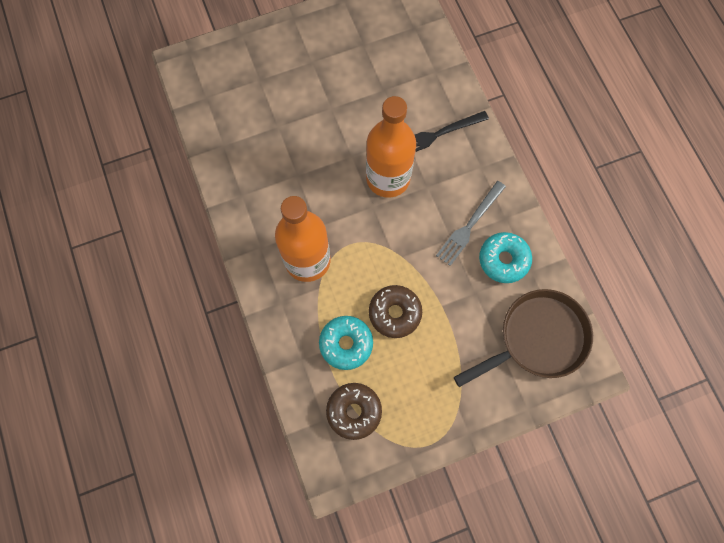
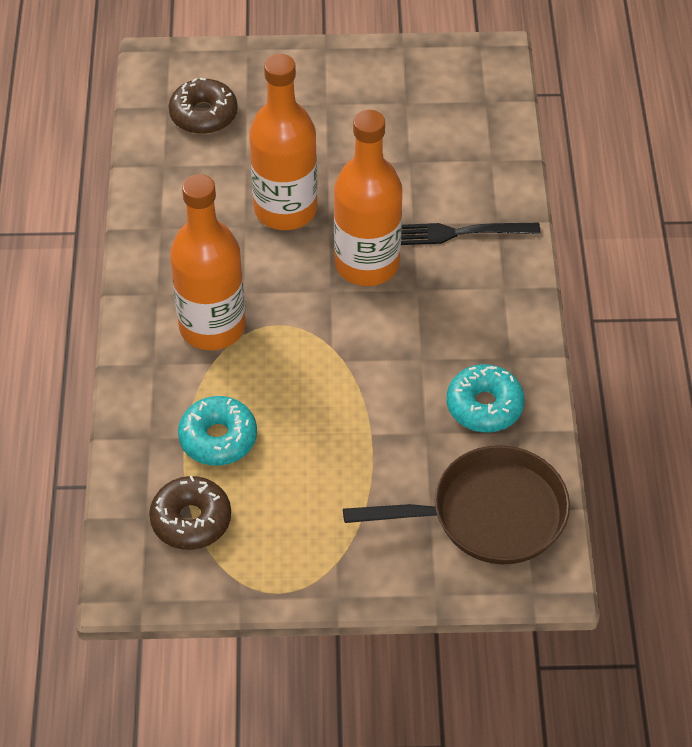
camera: 20 degrees right, 20 degrees down
brown donut [369,285,422,338] -> brown donut moved to [169,78,238,134]
grey fork [436,181,506,266] -> none
none -> orange bottle [249,54,317,230]

